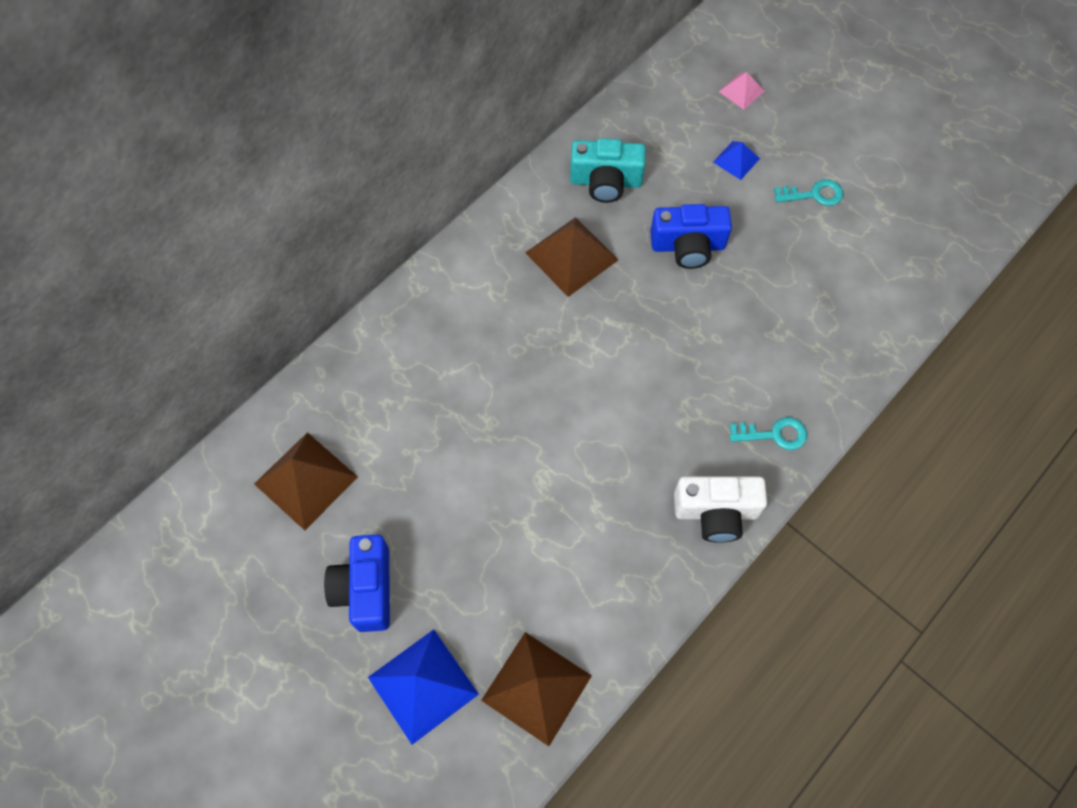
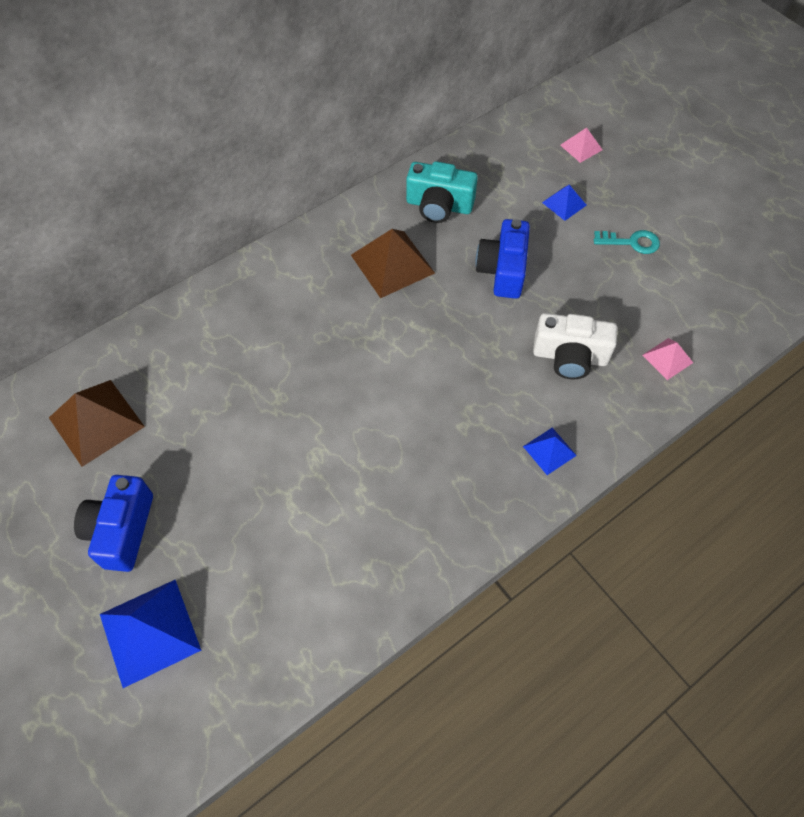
camera: 10 degrees right, 5 degrees down
brown pyramid [481,632,592,746] -> none
blue camera [650,204,732,269] -> blue camera turned 90 degrees clockwise [475,219,530,299]
white camera [674,476,767,543] -> white camera moved to [533,313,617,379]
turquoise key [730,417,807,450] -> blue pyramid [523,428,577,475]
none -> pink pyramid [643,338,693,380]

